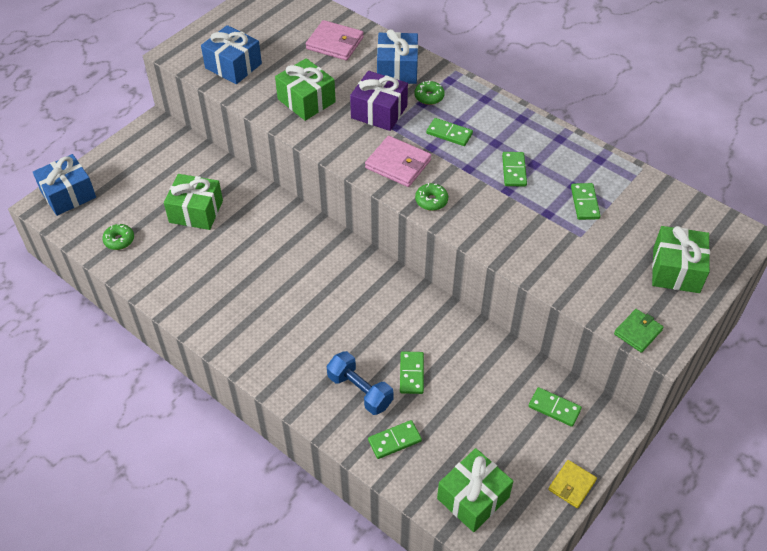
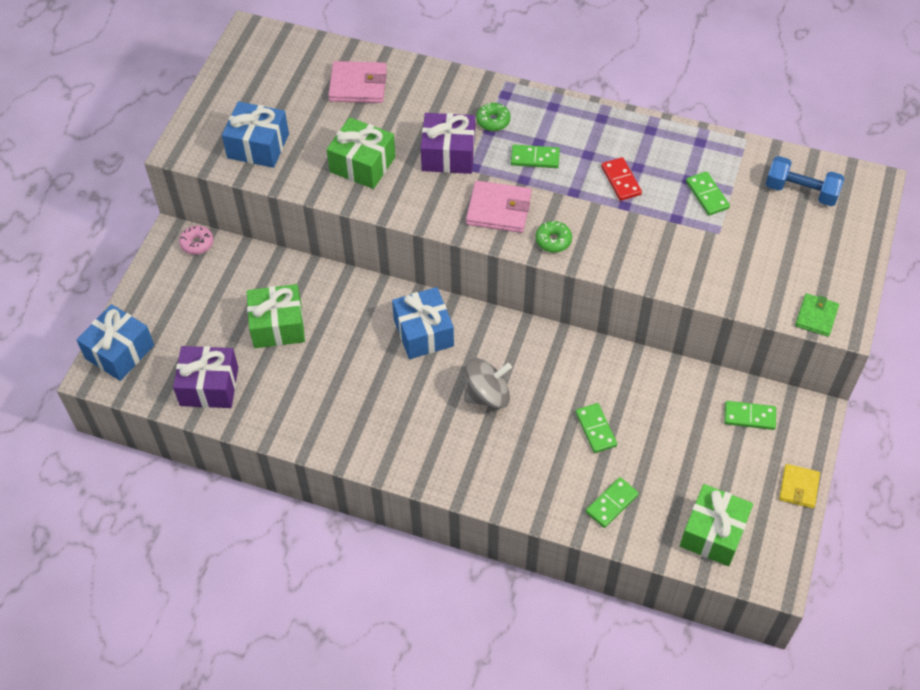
camera: 20 degrees left, 5 degrees up
green donut [102,224,134,250] -> purple gift [173,346,238,408]
blue dumbbell [327,351,394,415] -> blue dumbbell moved to [766,156,844,206]
blue gift [377,29,418,84] -> blue gift moved to [392,287,454,359]
green domino [502,152,527,187] -> red domino [601,157,642,201]
green gift [652,226,710,293] -> none
none -> pink donut [179,225,213,255]
none -> grey spinning top [464,358,512,409]

